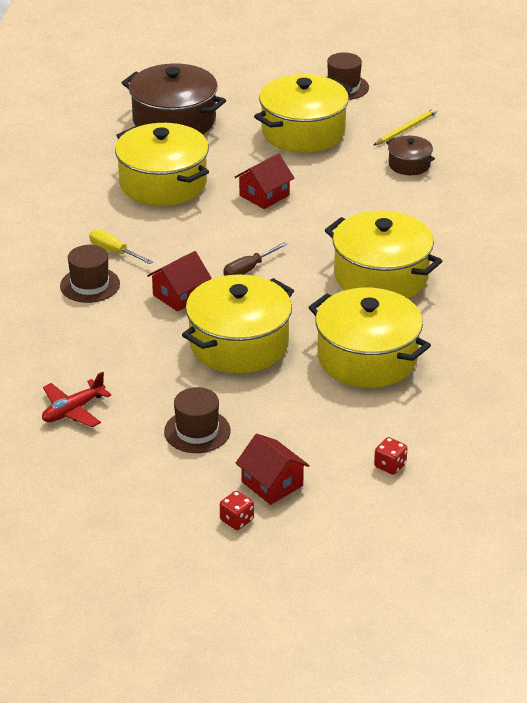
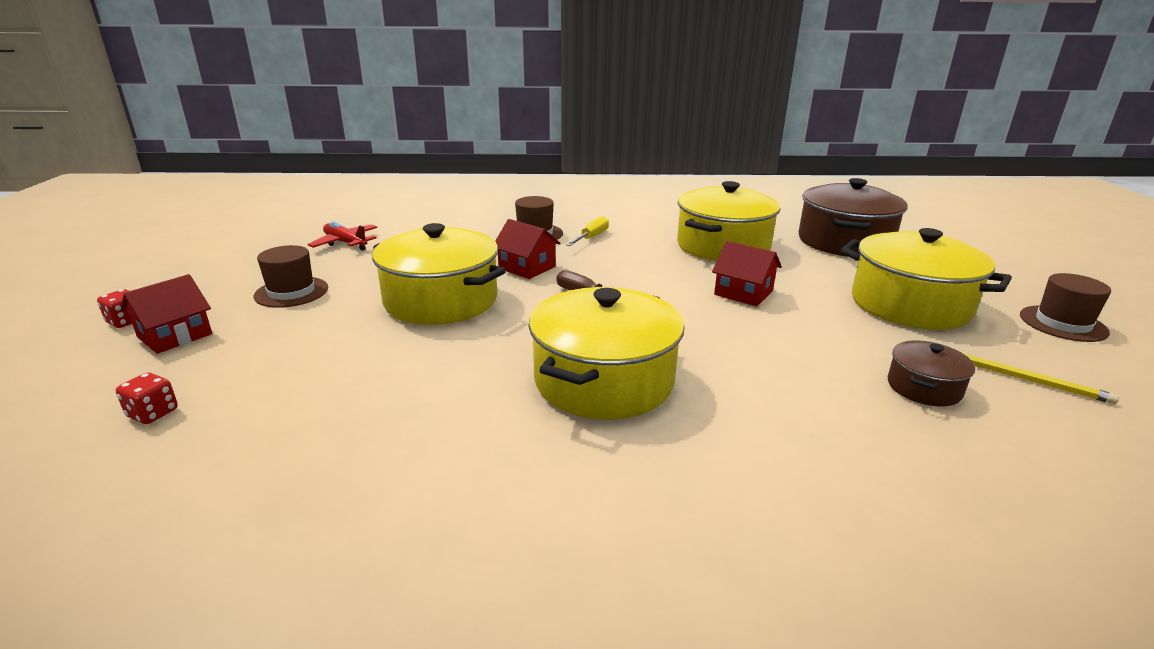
camera: 80 degrees right, 10 degrees down
yellow pot [308,288,431,388] -> none

